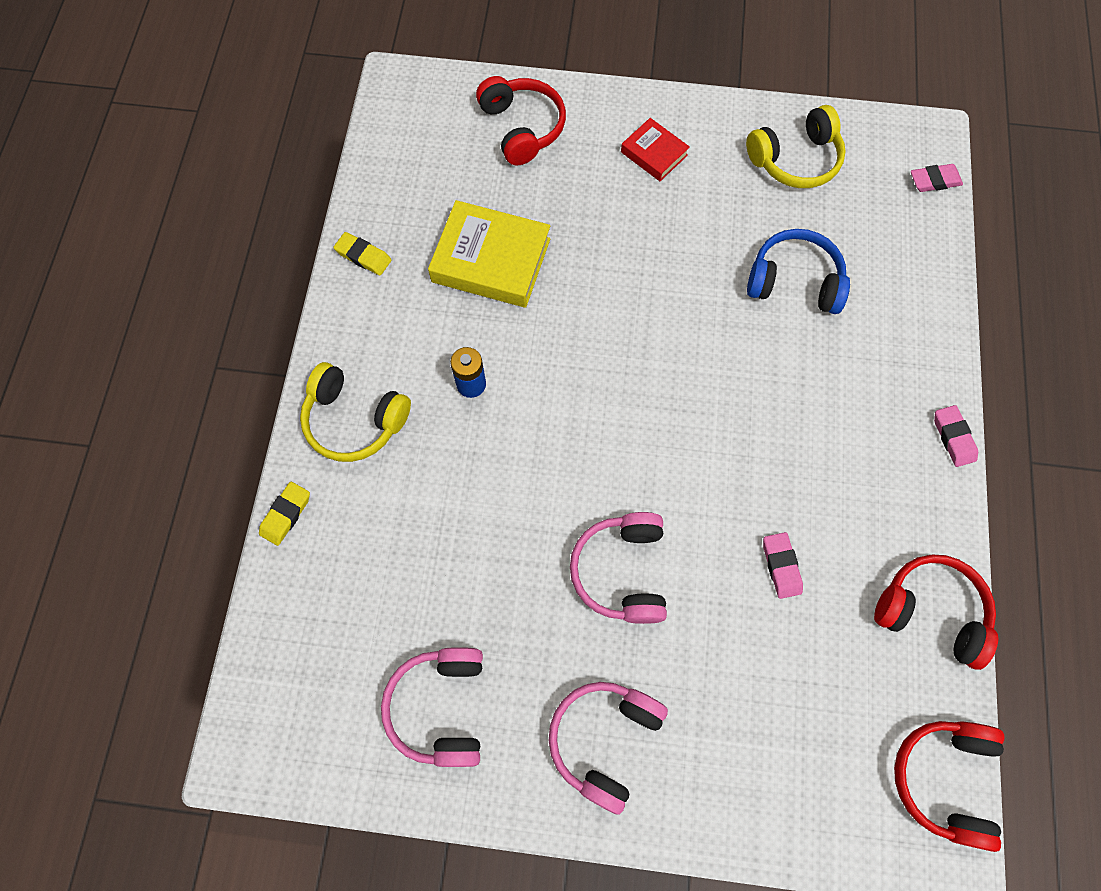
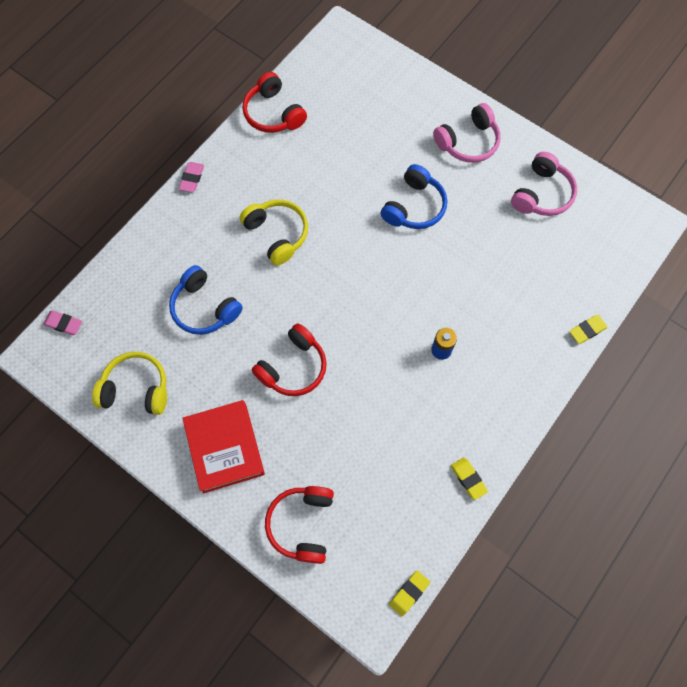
camera: 150 degrees left, 0 degrees up
yellow headphones [300,362,411,462] -> yellow headphones moved to [239,199,308,266]
yellow book [428,200,550,308] -> none
pink headphones [570,512,667,624] -> blue headphones [380,164,447,229]
red book [621,118,690,181] -> red book [182,400,265,493], size x1.81
pink eraser [763,532,803,599] -> none
red headphones [894,721,1004,852] -> red headphones moved to [252,323,327,396]
none -> yellow eraser [389,570,430,616]

